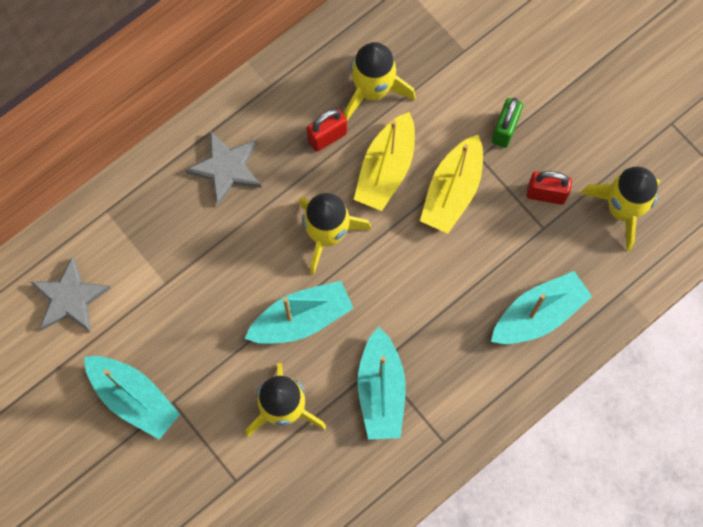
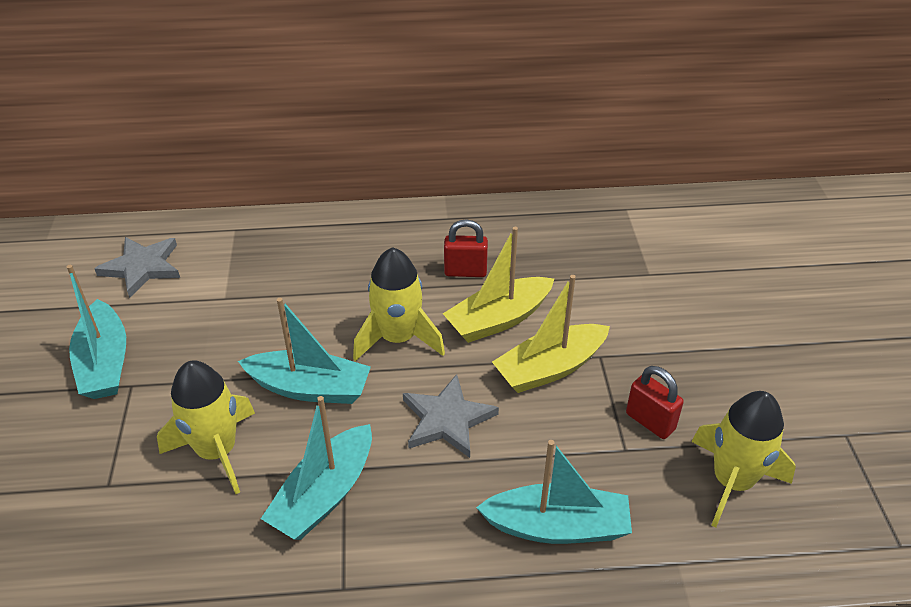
camera: 35 degrees right, 30 degrees down
grey star [185,131,262,206] -> grey star moved to [403,374,499,458]
yellow rocket [344,42,416,120] -> none
green padlock [492,98,523,148] -> none

